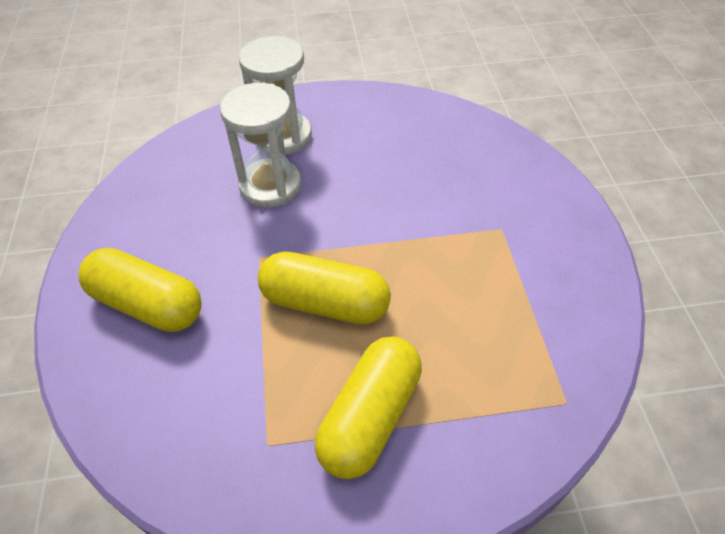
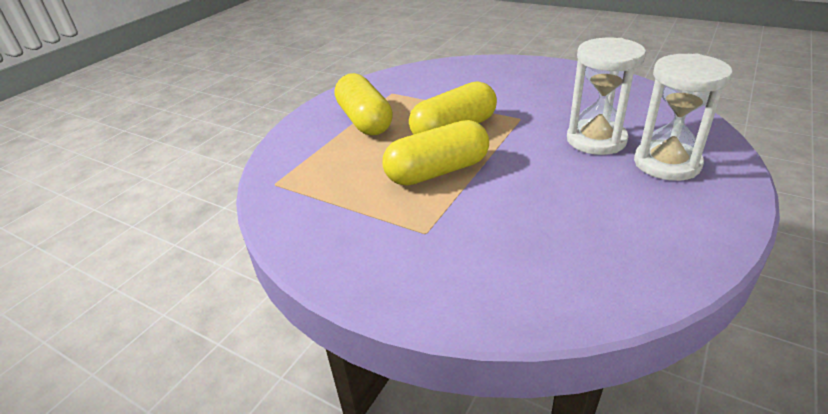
camera: 130 degrees right, 15 degrees down
yellow capsule [79,248,202,332] -> yellow capsule moved to [382,120,489,186]

